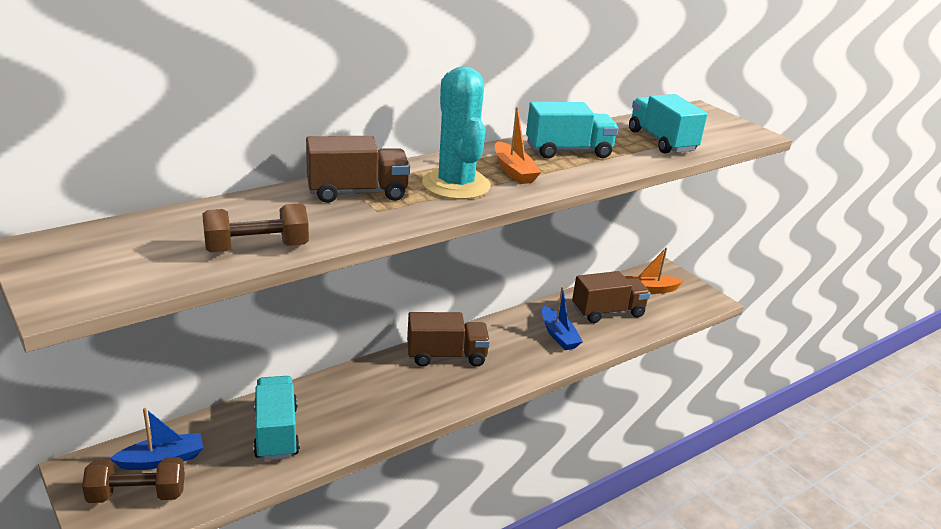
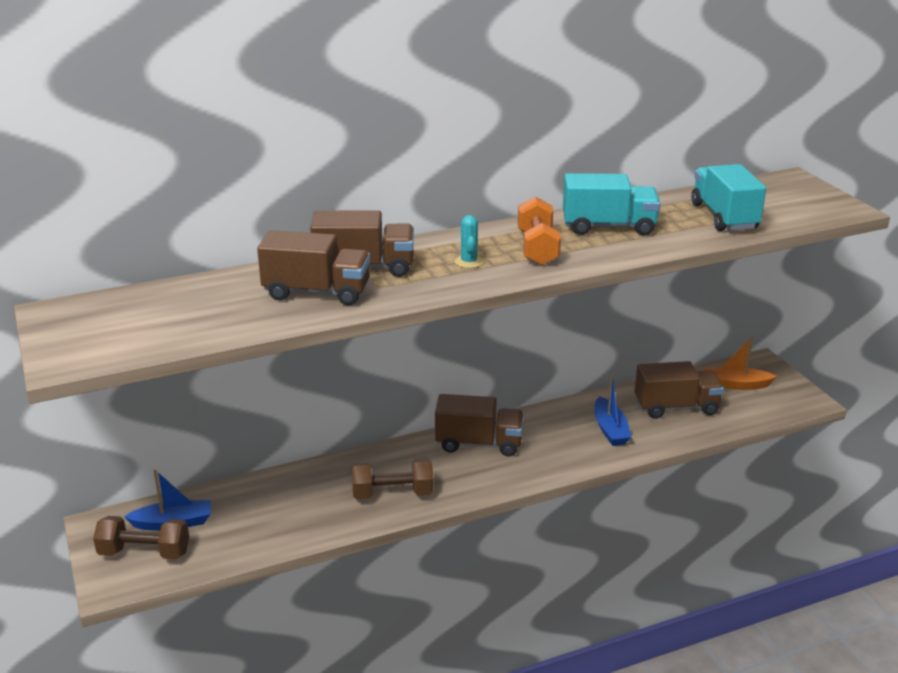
camera: 15 degrees right, 0 degrees up
brown dumbbell [202,203,309,252] -> brown dumbbell moved to [352,459,434,499]
turquoise truck [253,376,300,460] -> none
turquoise cactus [422,66,491,200] -> turquoise cactus [455,215,483,268], size x0.40
orange boat [495,107,541,184] -> orange dumbbell [518,196,561,266]
none -> brown truck [257,230,370,305]

